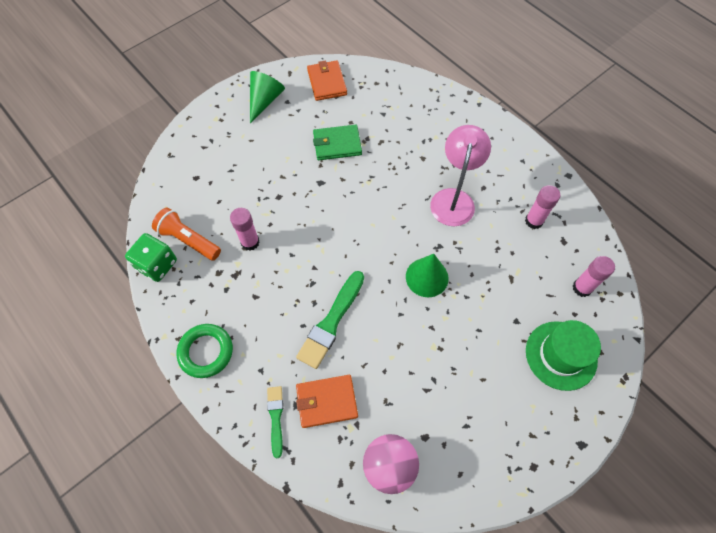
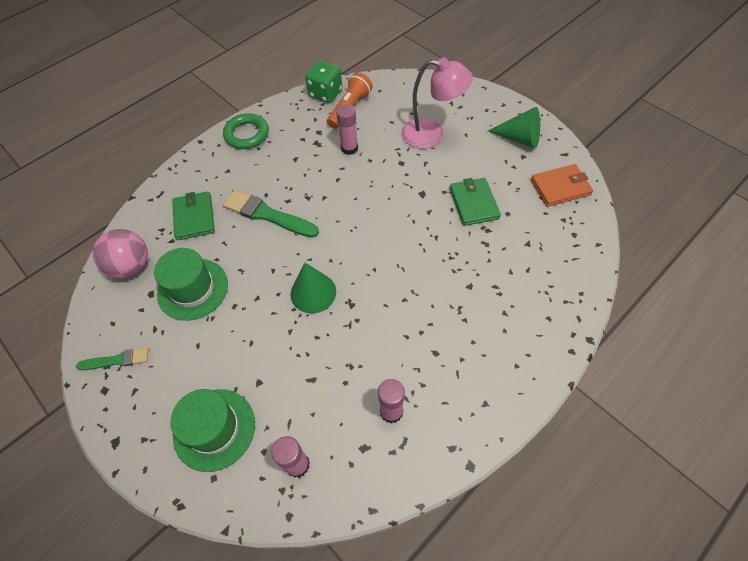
camera: 90 degrees right, 5 degrees down
green brush [267,386,283,458] -> green brush moved to [76,348,148,370]
orange wallet [296,375,358,428] -> green wallet [172,191,215,241]
pink lamp [430,125,491,226] -> pink lamp moved to [401,57,473,149]
none -> green hat [154,248,228,321]

